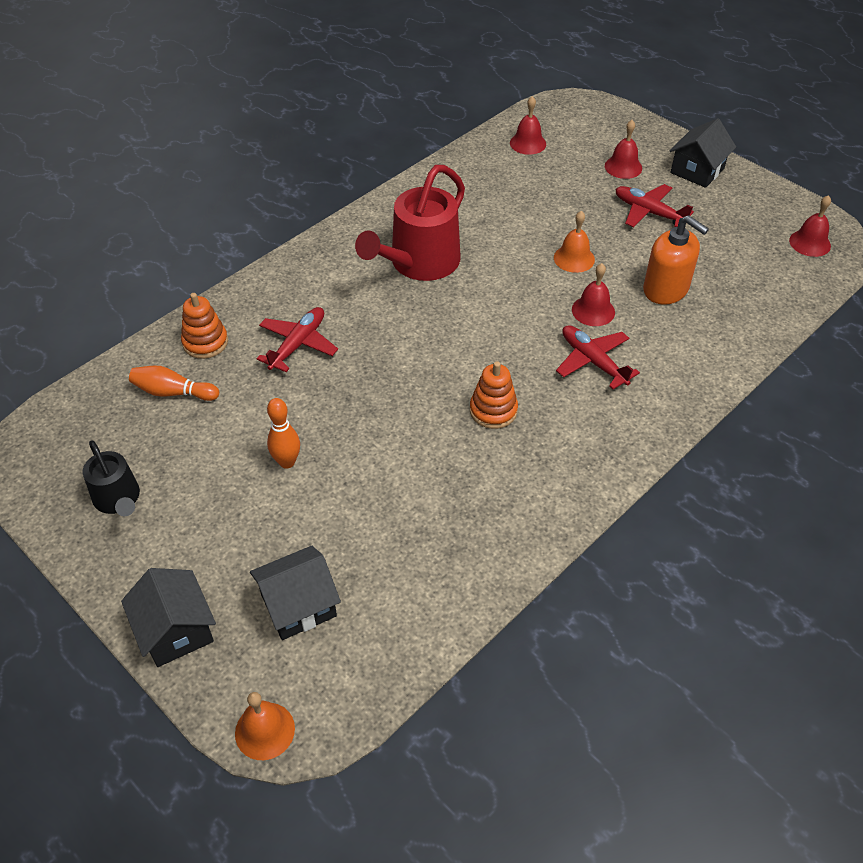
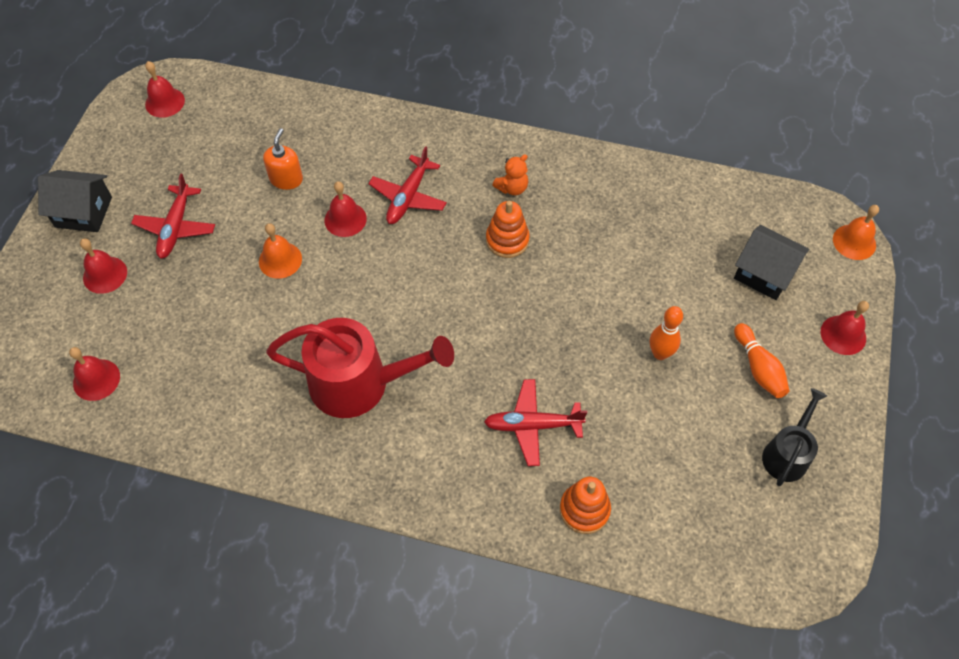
camera: 120 degrees left, 10 degrees up
black house [121,568,216,667] -> red bell [821,301,869,355]
orange bowling pin [129,366,219,401] -> orange bowling pin moved to [734,323,789,398]
orange soap dispenser [643,215,709,305] -> orange soap dispenser [263,128,303,190], size x0.66
none -> orange teddy bear [492,154,528,195]

